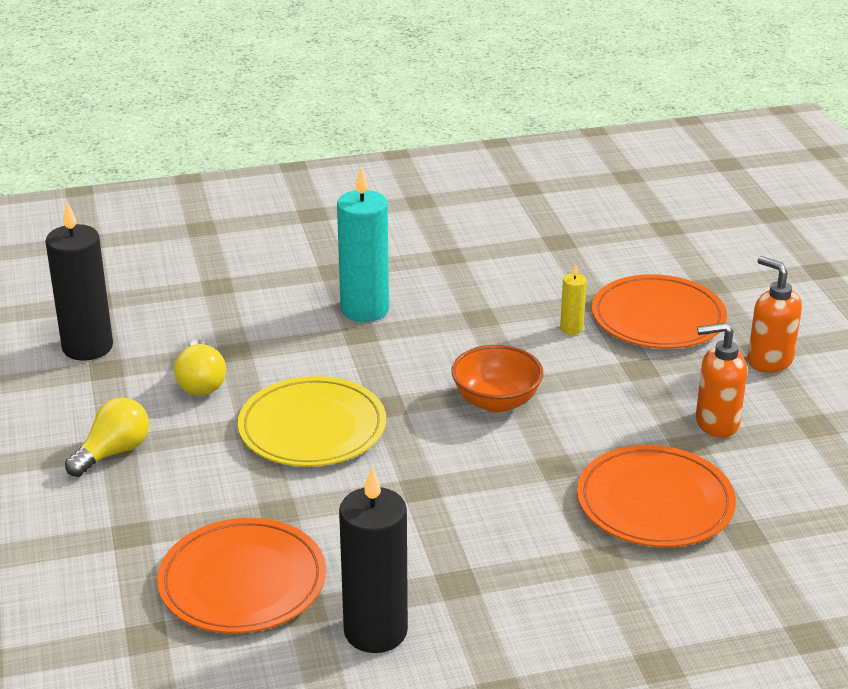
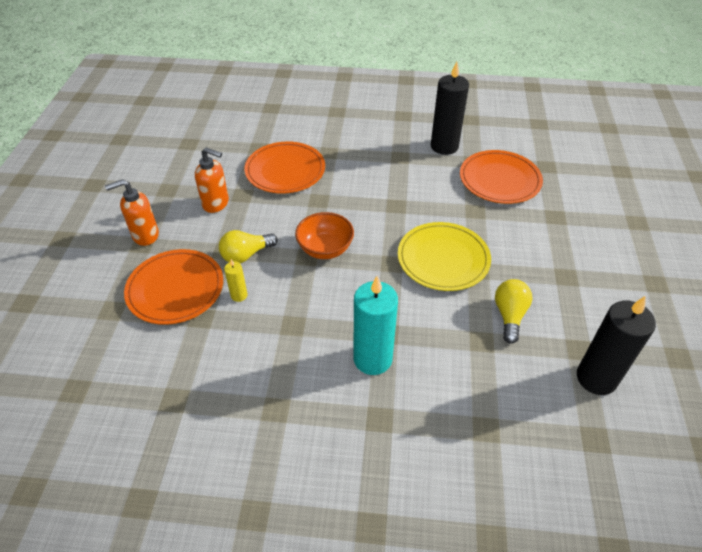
camera: 160 degrees left, 15 degrees up
yellow light bulb [65,397,149,477] -> yellow light bulb moved to [219,230,278,263]
orange soap dispenser [748,256,802,373] -> orange soap dispenser turned 90 degrees clockwise [105,179,159,246]

